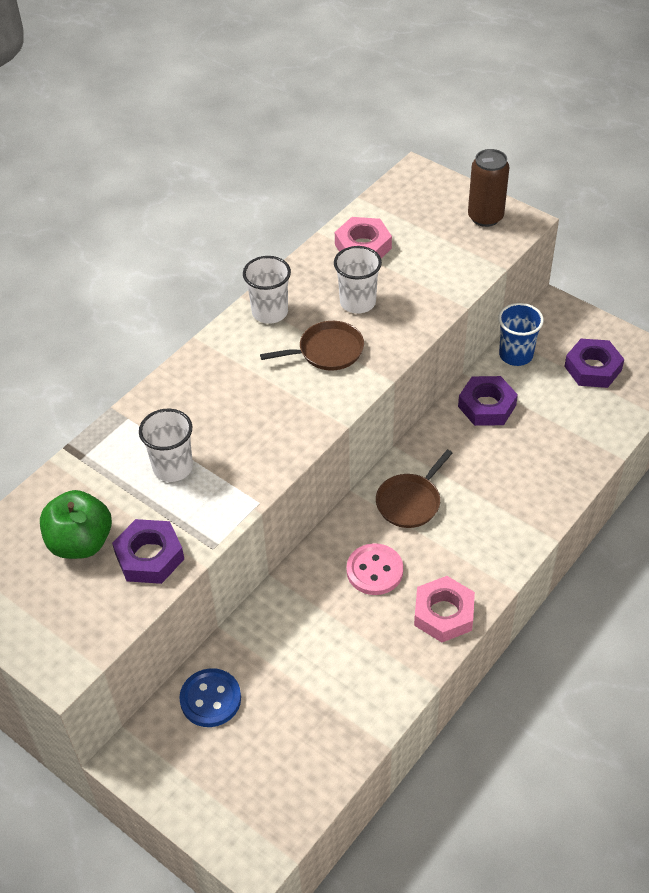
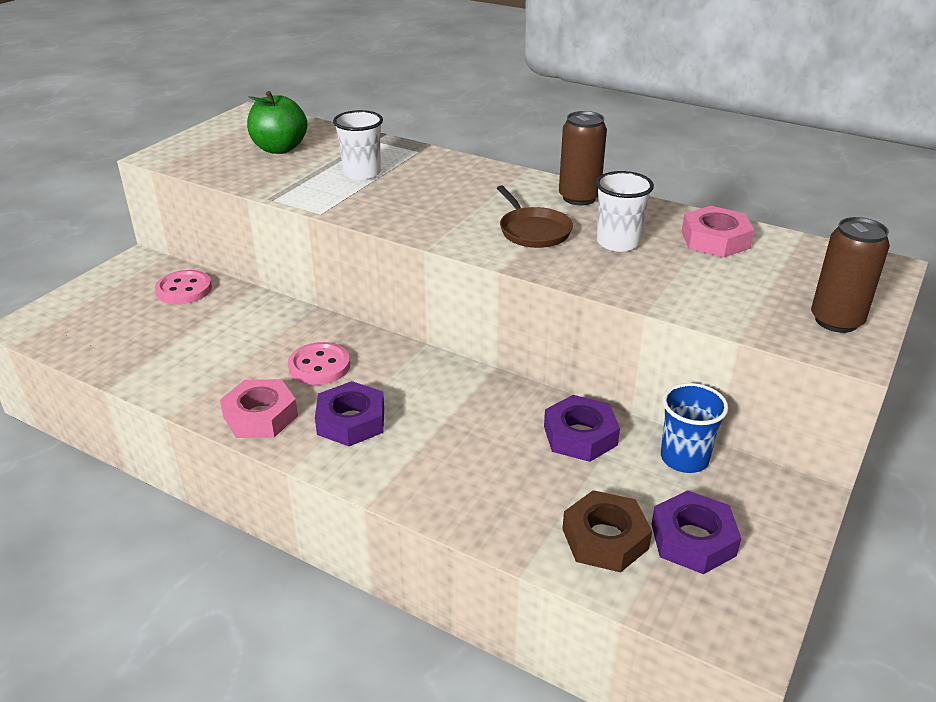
camera: 80 degrees right, 15 degrees down
purple nut [112,519,184,584] -> purple nut moved to [315,381,384,446]
blue button [179,668,241,727] -> pink button [155,270,212,304]
white cup [243,256,291,324] -> brown can [559,111,607,205]
brown pan [376,449,452,528] -> none
none -> brown nut [562,490,652,572]

